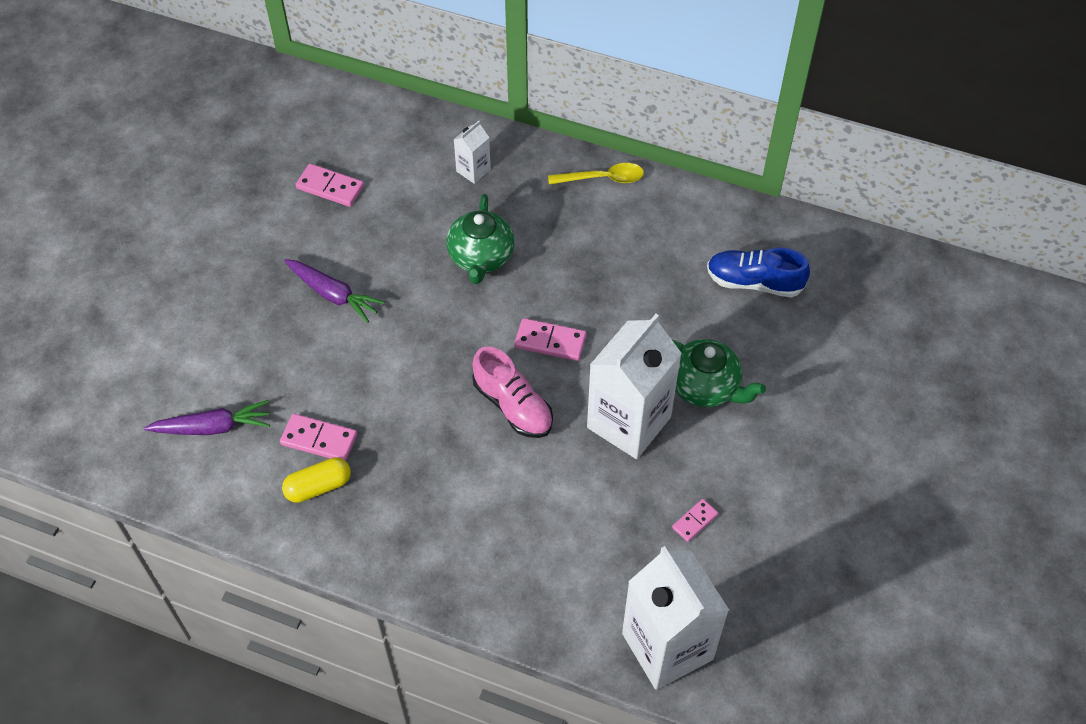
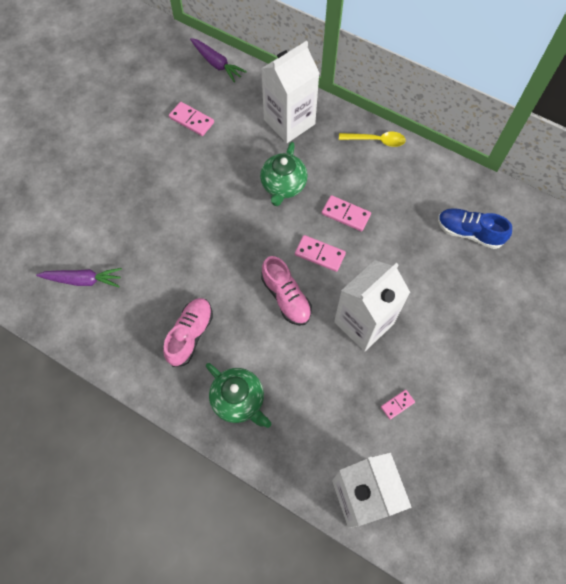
camera: 10 degrees right, 10 degrees up
pink domino [280,414,357,461] -> pink domino moved to [322,195,371,232]
yellow capsule [282,457,351,503] -> none
purple carrot [284,259,385,323] -> purple carrot moved to [190,38,247,83]
white carton [453,121,491,184] -> white carton [261,41,319,143], size x2.20
green teapot [672,339,766,407] -> green teapot moved to [206,363,271,428]
none -> pink shoe [163,298,213,367]

